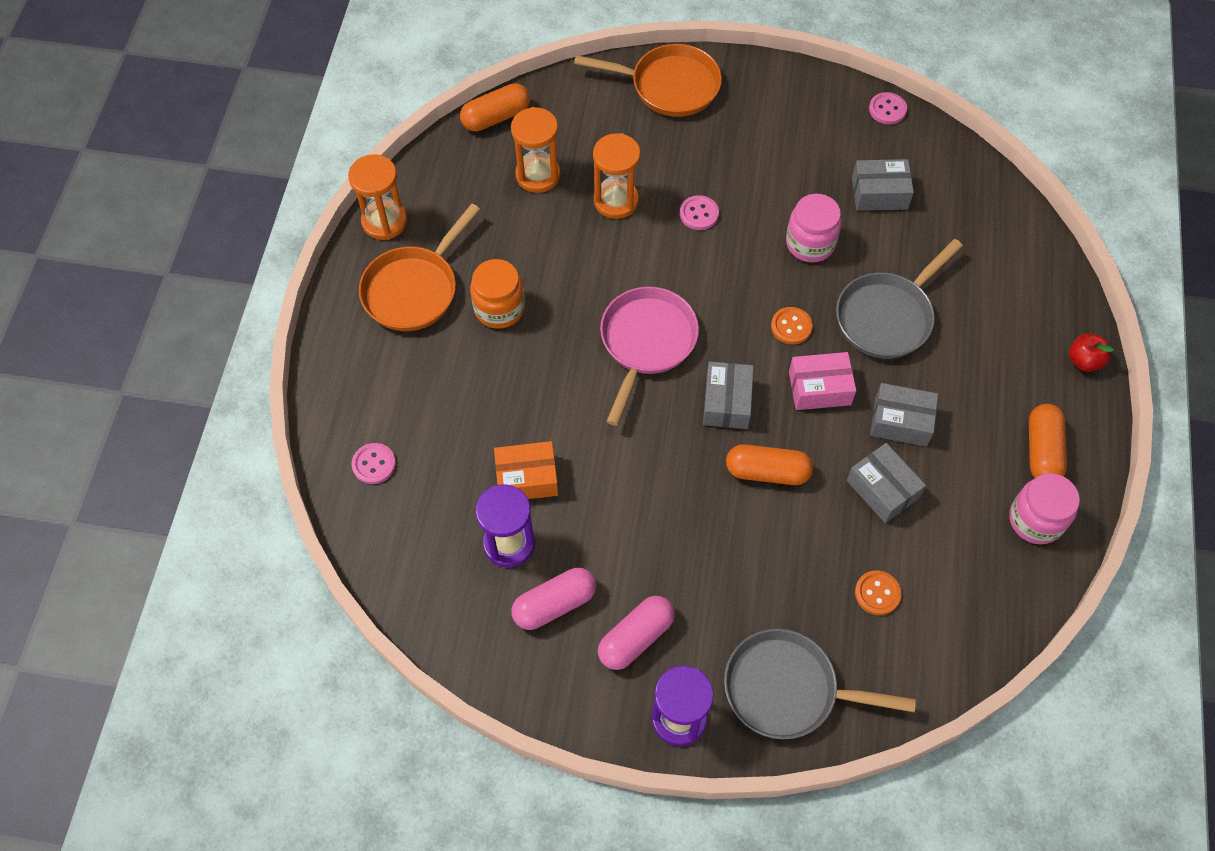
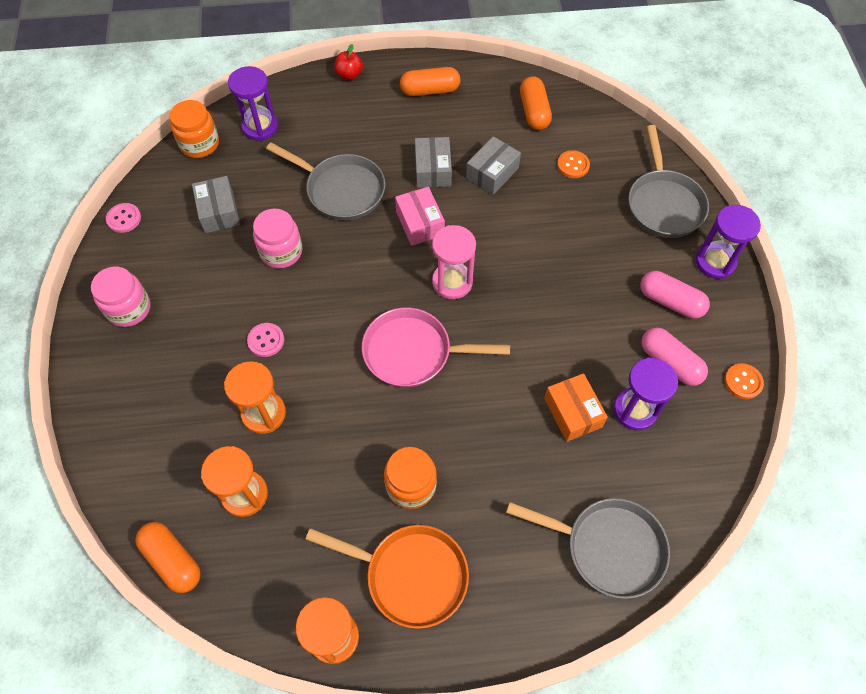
camera: 105 degrees left, 0 degrees up
pink button [352,443,396,484] -> grey pan [506,498,670,599]
orange pan [574,44,722,117] -> none
grey box [703,361,754,429] -> pink hourglass [432,225,476,299]
orange capsule [726,444,813,485] -> orange capsule moved to [520,76,552,130]
orange button [771,307,813,345] -> orange button moved to [724,363,764,399]
pink jar [1009,474,1080,544] -> pink jar moved to [91,267,151,327]
none -> orange jar [169,100,219,158]
none -> purple hourglass [228,66,278,141]

